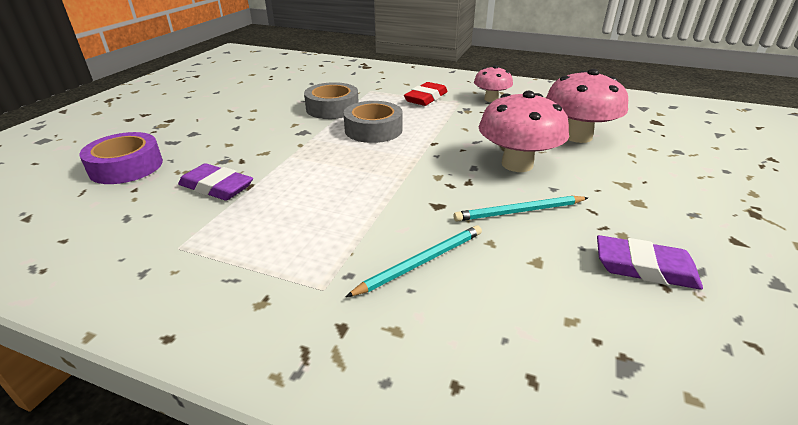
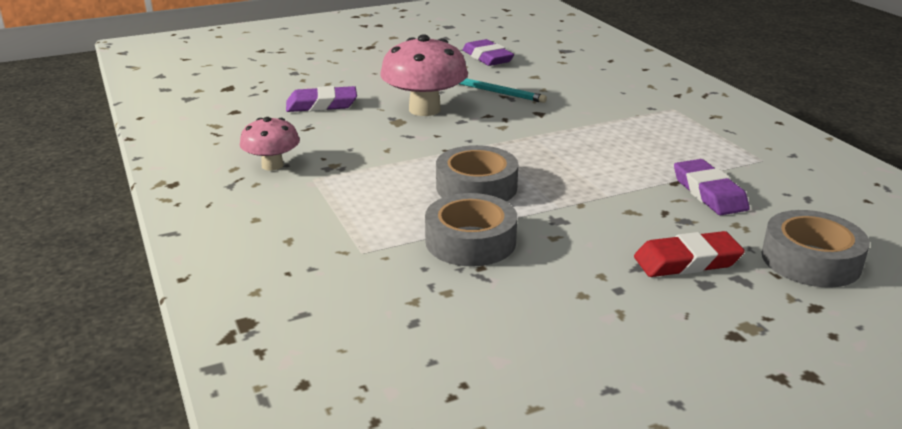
camera: 135 degrees left, 5 degrees down
purple tape [79,132,163,184] -> grey tape [762,210,870,288]
turquoise pencil [346,225,482,297] -> none
red eraser [404,82,448,106] -> red eraser moved to [634,231,745,277]
pink mushroom [546,69,628,143] -> purple eraser [286,86,357,112]

